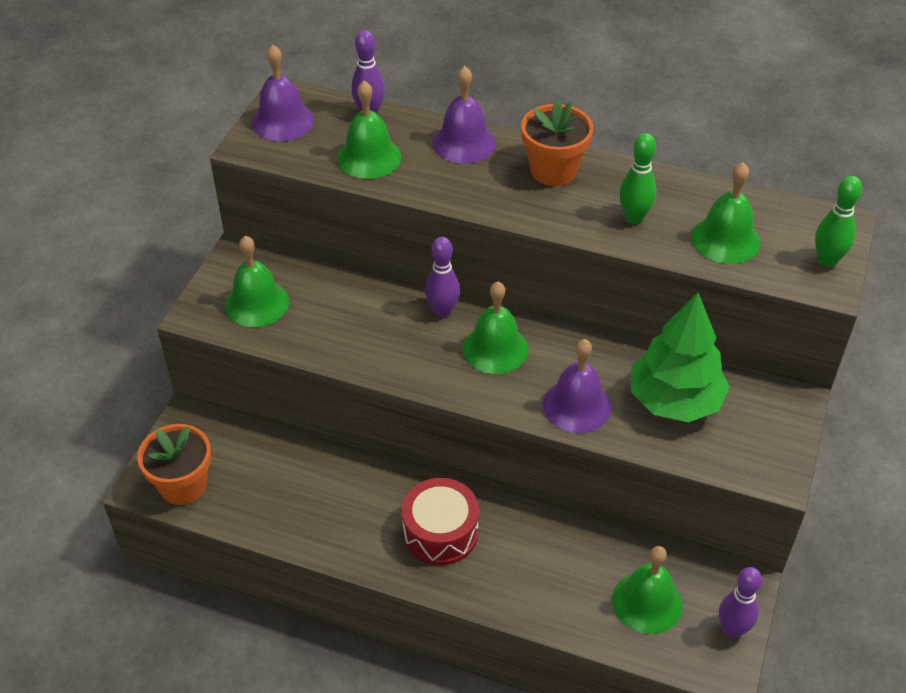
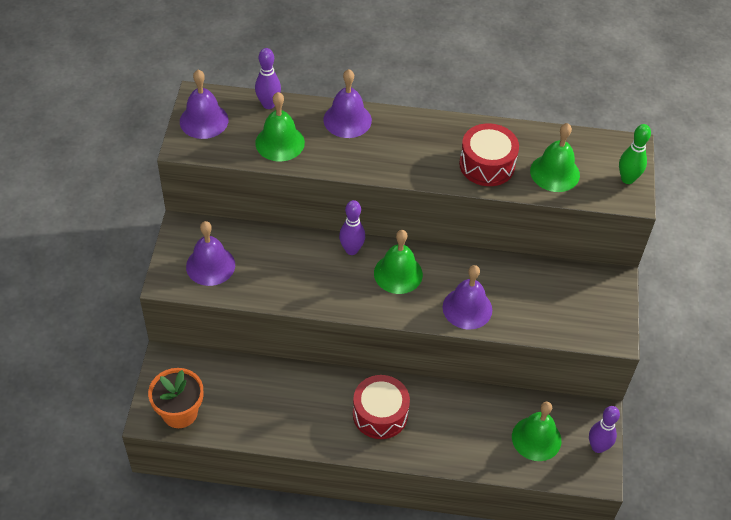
camera: 15 degrees left, 5 degrees up
green bell [225,236,289,327] -> purple bell [186,221,235,286]
orange flower pot [521,99,593,186] -> none
green bowling pin [619,133,657,224] -> red drum [459,123,519,186]
green tree [631,293,730,422] -> none

